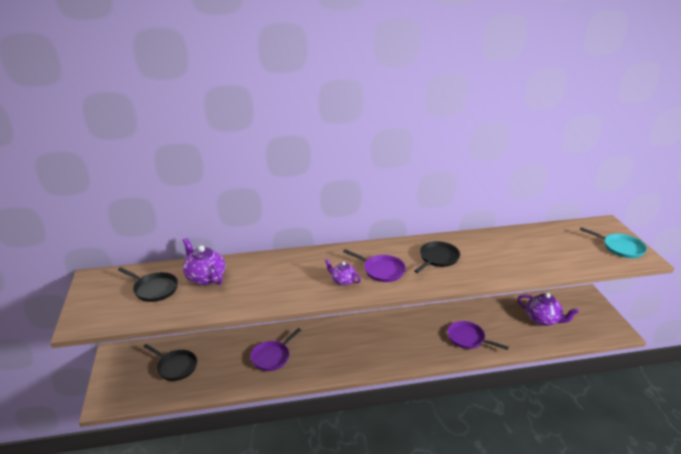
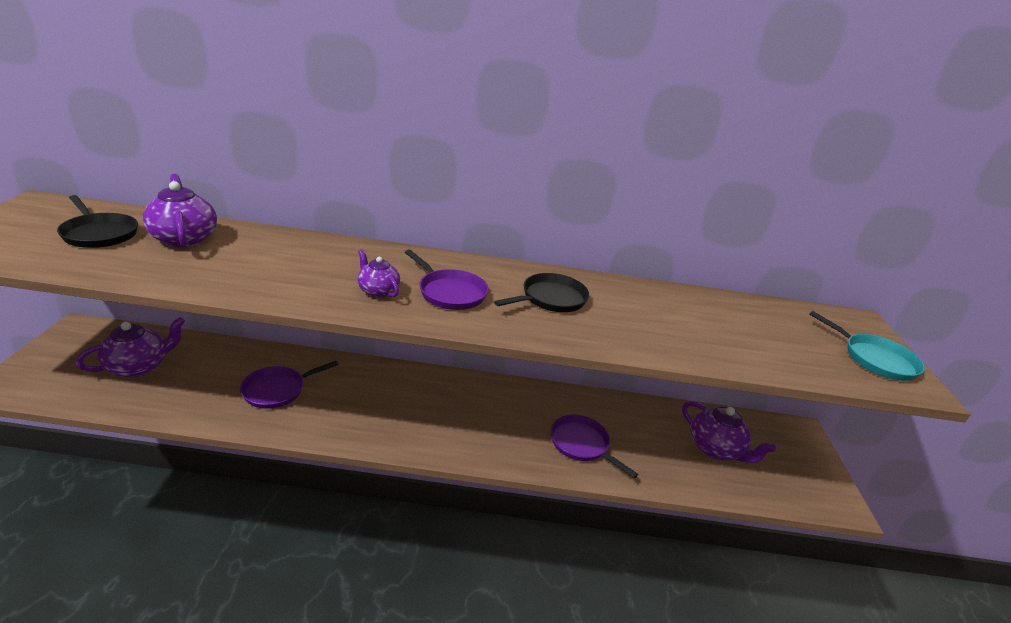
camera: 10 degrees right, 0 degrees up
black pan [143,344,197,381] -> purple teapot [76,317,185,377]

